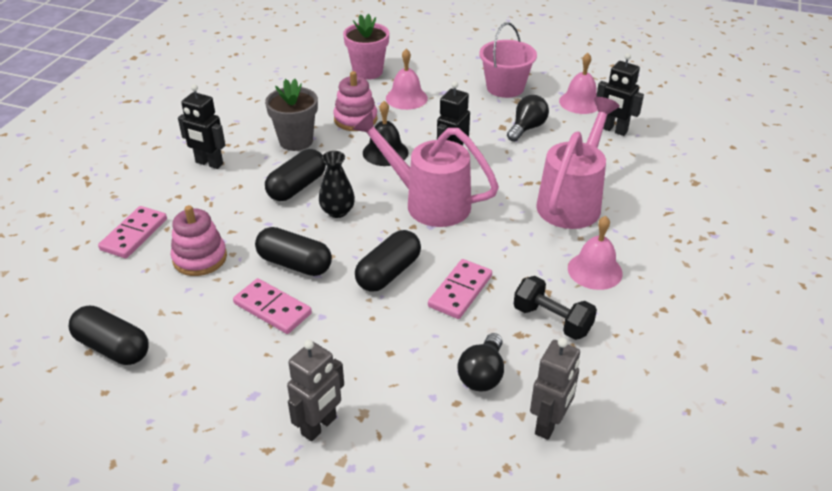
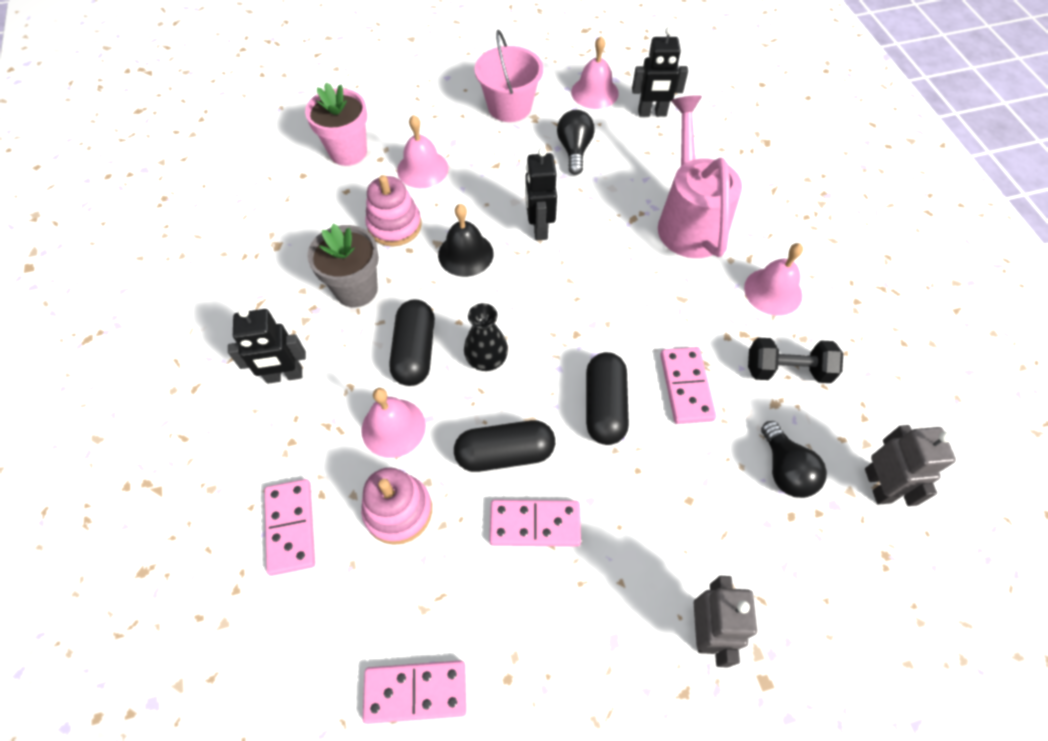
camera: 35 degrees left, 20 degrees up
black capsule [68,305,149,365] -> pink domino [363,661,466,724]
pink watering can [353,111,499,227] -> none
none -> pink bell [361,388,426,458]

